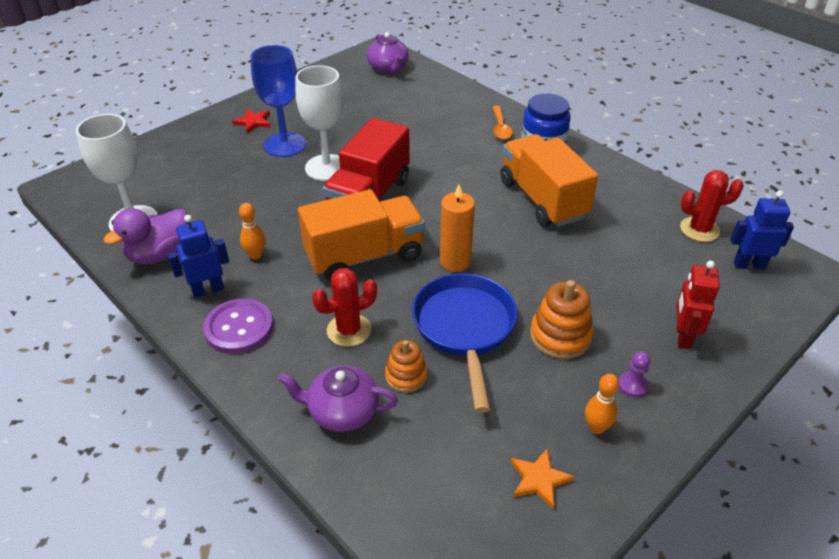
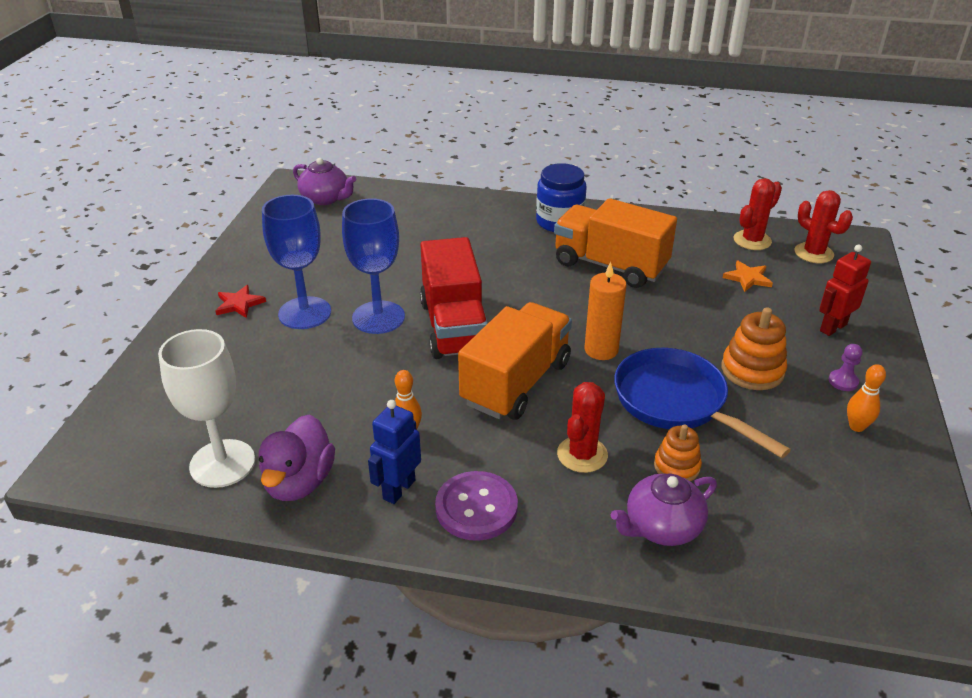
camera: 35 degrees left, 5 degrees down
white goblet [295,65,343,181] -> blue goblet [342,198,405,334]
orange spoon [493,106,513,140] -> none
orange star [511,449,574,509] -> orange star moved to [723,260,773,292]
red robot [676,261,720,349] -> red robot turned 75 degrees clockwise [819,245,871,336]
blue robot [730,191,794,270] -> red cactus [795,190,853,263]

